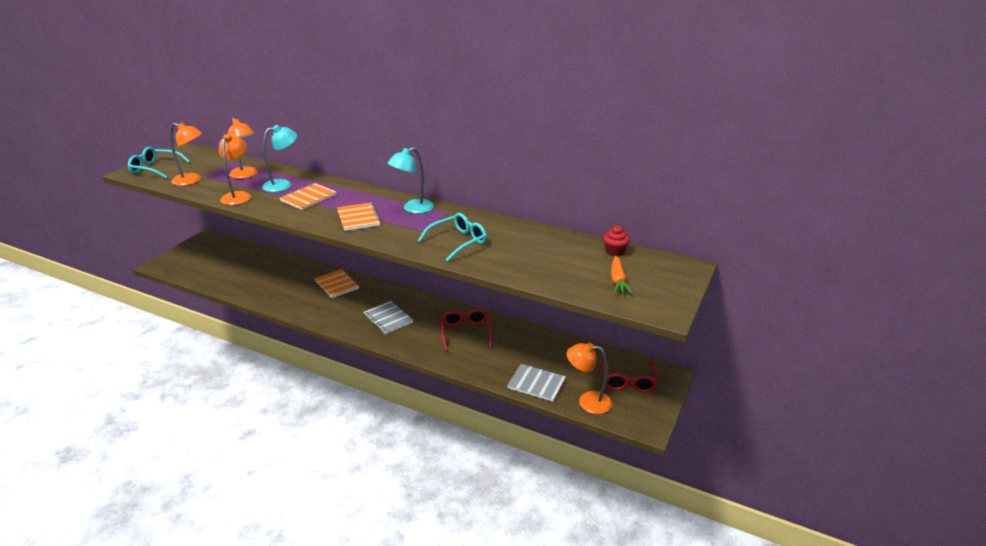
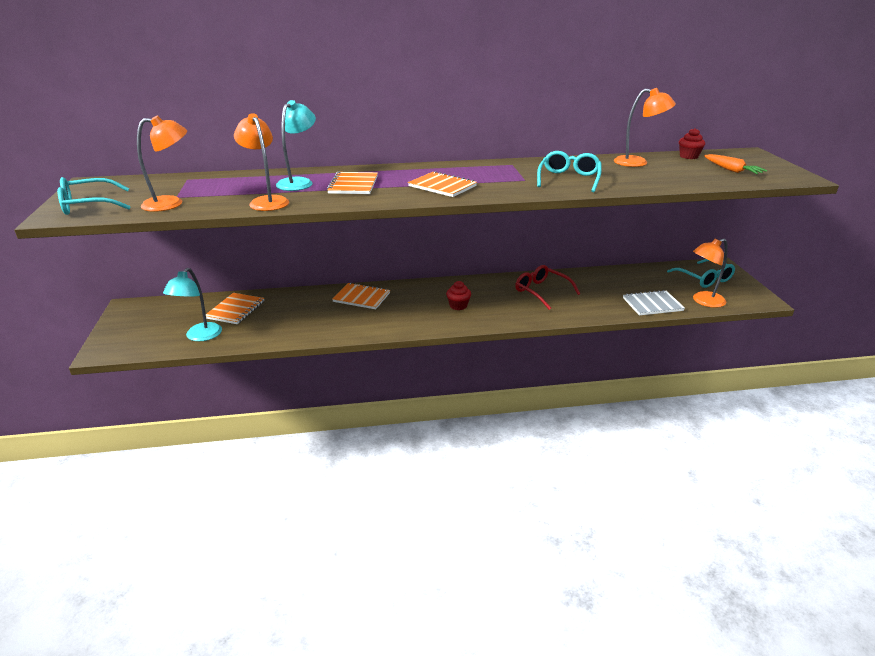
camera: 35 degrees left, 0 degrees up
orange lamp [228,118,258,179] -> orange lamp moved to [614,88,676,167]
grey notebook [363,301,413,334] -> red cupcake [446,281,471,310]
turquoise lamp [388,147,434,214] -> turquoise lamp moved to [163,268,222,341]
red glasses [602,359,658,393] -> turquoise glasses [667,259,735,288]
none -> orange notebook [206,293,264,324]

